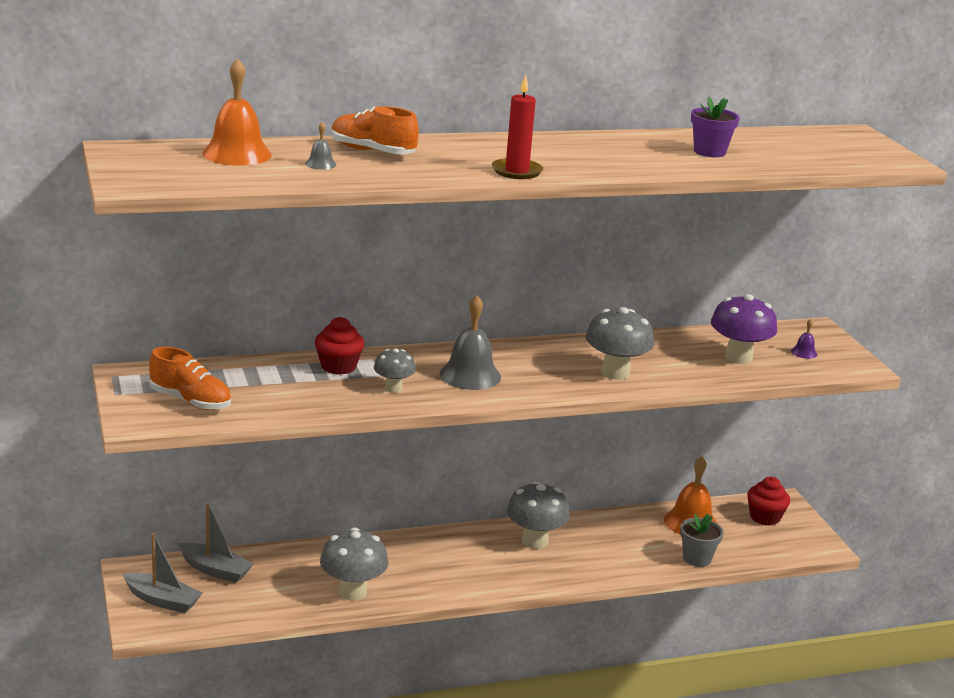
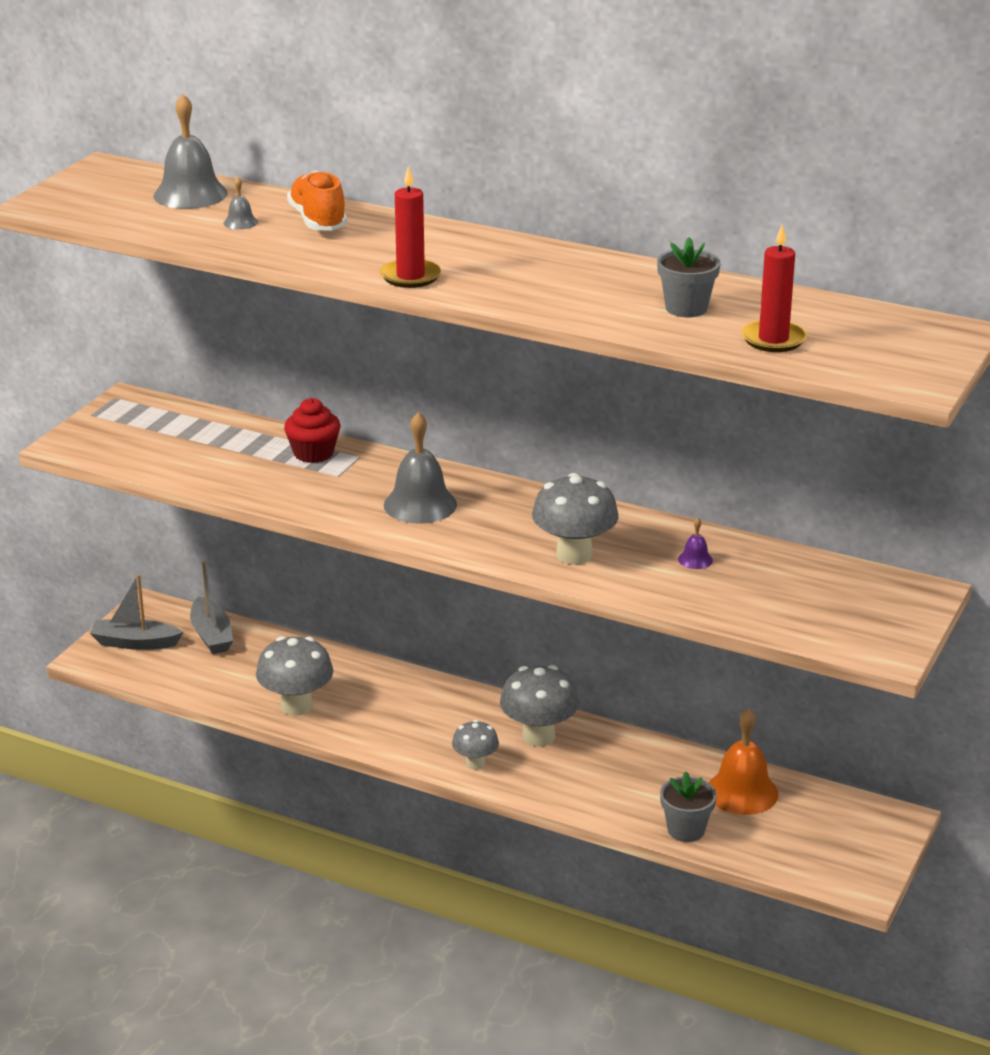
camera: 45 degrees right, 5 degrees up
grey boat [123,533,202,613] -> grey boat turned 120 degrees clockwise [90,575,183,650]
orange shoe [149,347,231,410] -> none
orange bell [202,58,272,166] -> grey bell [153,94,228,209]
grey mushroom [374,348,416,393] -> grey mushroom moved to [452,720,499,770]
purple flower pot [691,97,740,157] -> grey flower pot [657,237,721,317]
purple mushroom [711,294,777,364] -> none
red cupcake [747,477,790,526] -> none
purple bell [791,319,817,359] -> purple bell moved to [678,518,713,569]
none -> red candle [741,225,807,352]

